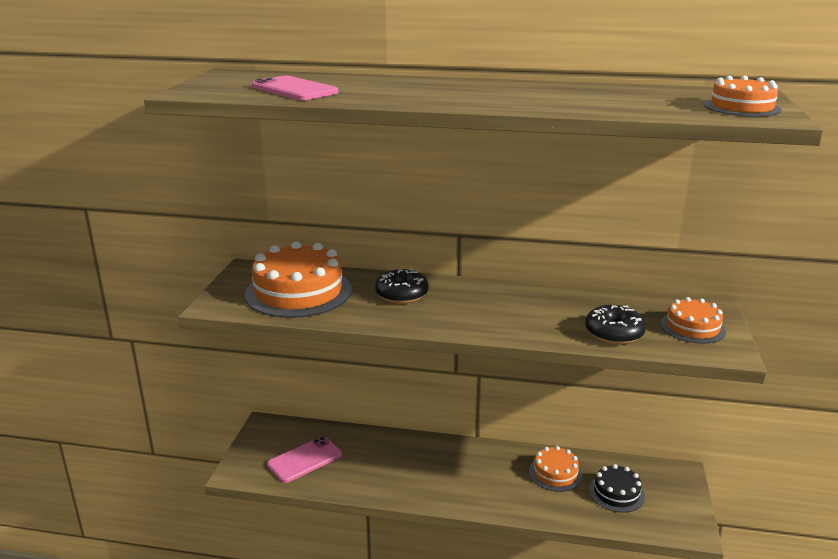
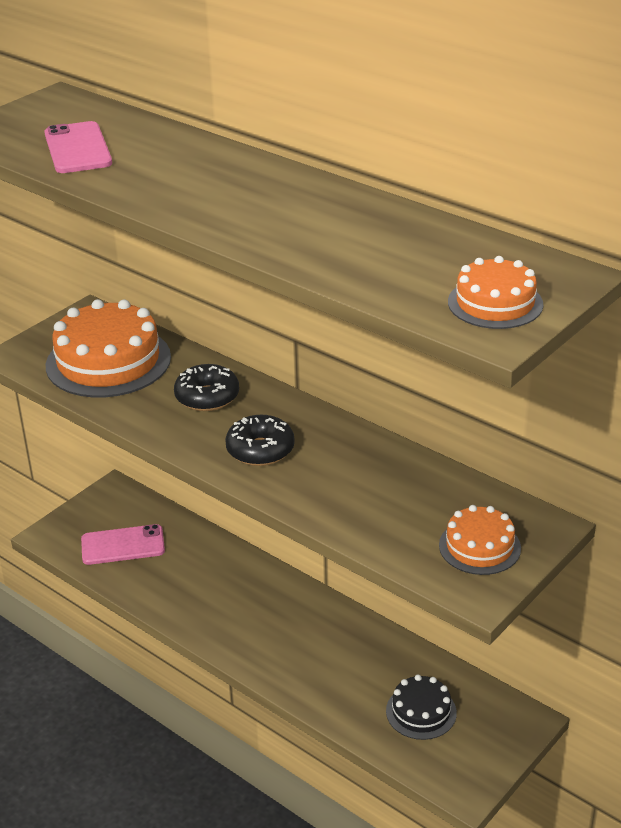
camera: 30 degrees right, 10 degrees up
orange cake [529,446,582,492] -> none
black donut [585,305,646,345] -> black donut moved to [225,415,295,466]

